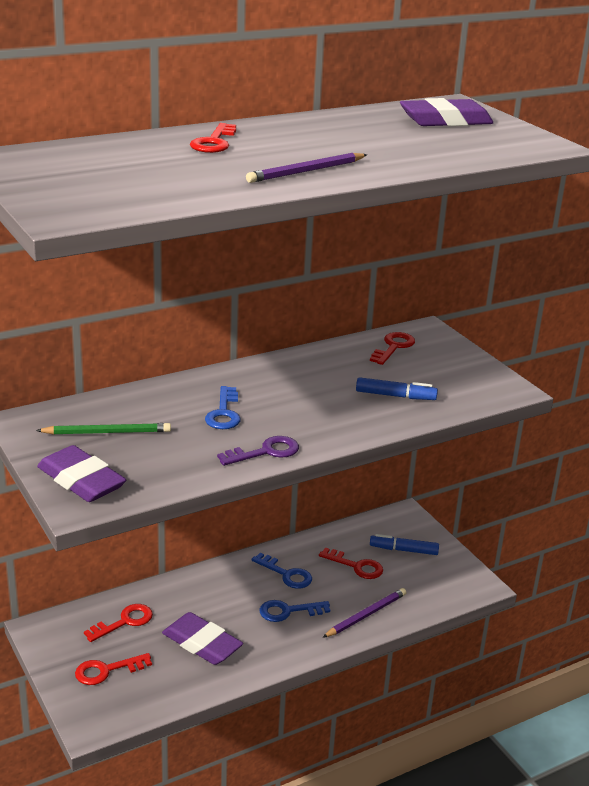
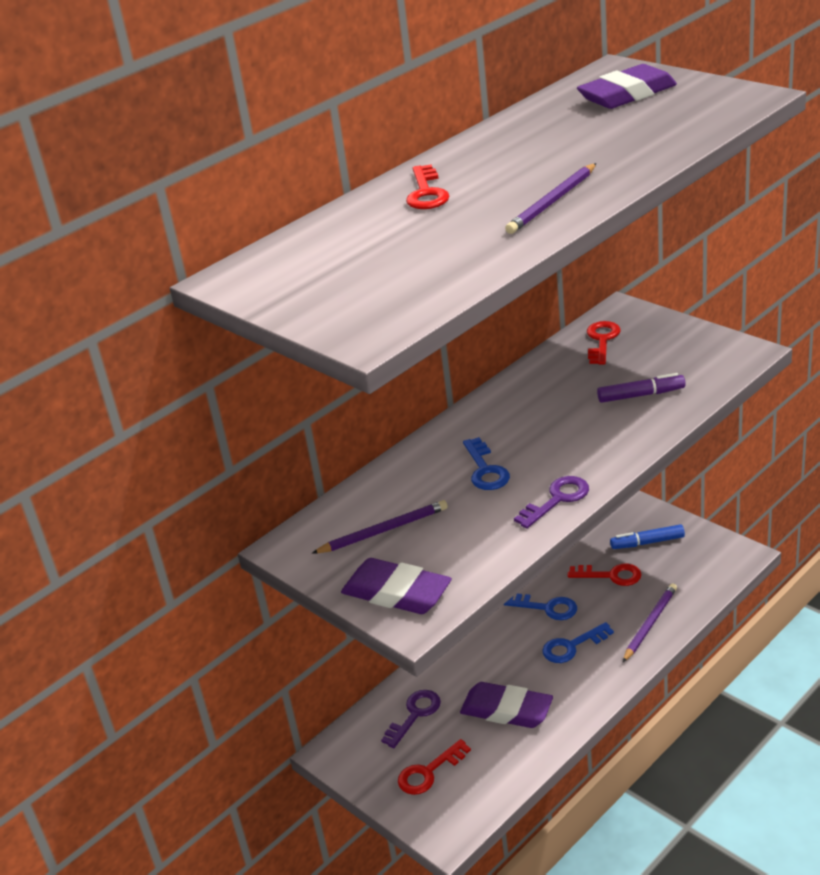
camera: 10 degrees left, 5 degrees up
green pencil [36,423,171,435] -> purple pencil [311,500,448,554]
red key [84,604,153,642] -> purple key [381,690,441,748]
blue marker [356,377,438,400] -> purple marker [597,373,685,403]

